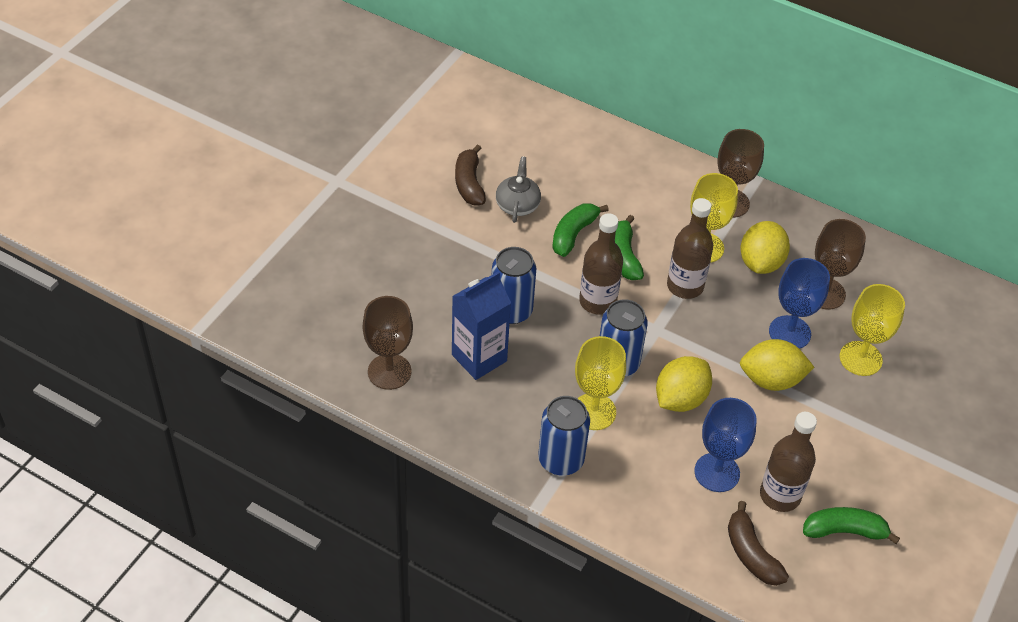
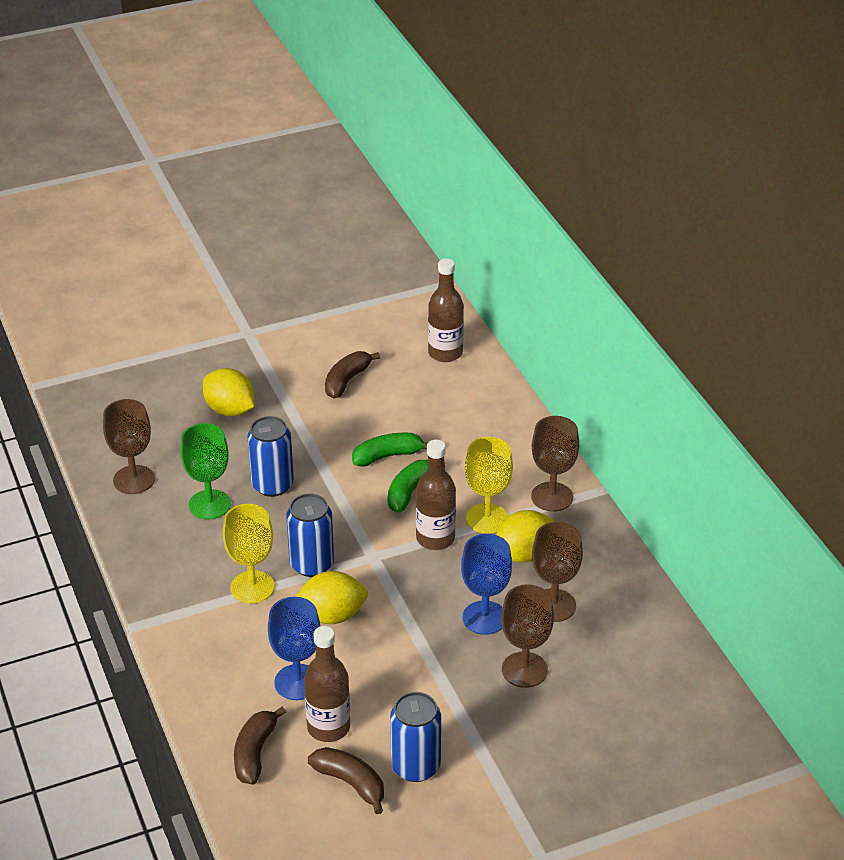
camera: 40 degrees right, 10 degrees down
blue carton [452,271,511,380] -> green goblet [180,423,231,519]
grey teapot [496,156,541,223] -> none
blue can [538,396,590,476] -> blue can moved to [390,692,441,782]
brown bottle [579,213,623,315] -> brown bottle moved to [428,258,464,362]
yellow lemon [740,339,814,391] -> yellow lemon moved to [203,368,255,416]
green banana [803,507,900,544] -> brown banana [308,747,384,814]
yellow goblet [840,284,905,376] -> brown goblet [501,584,554,688]

